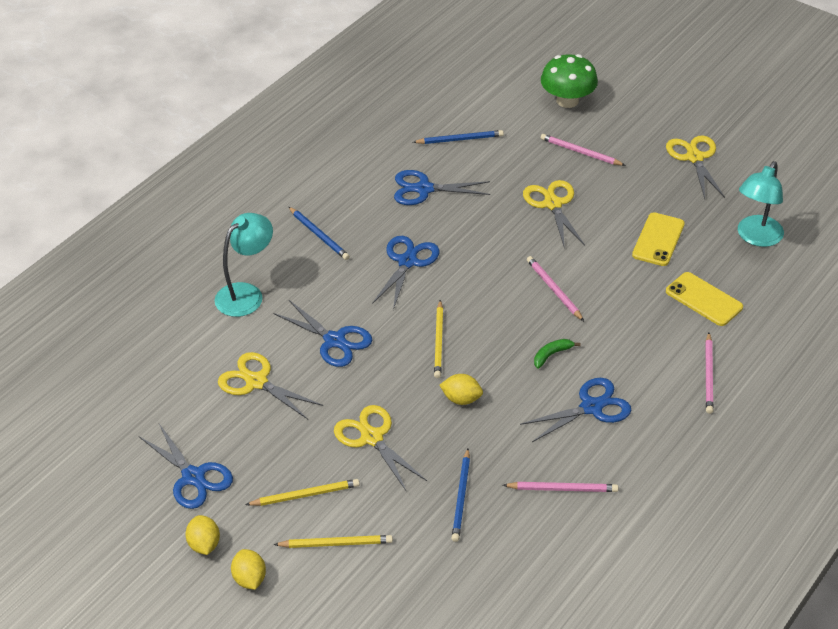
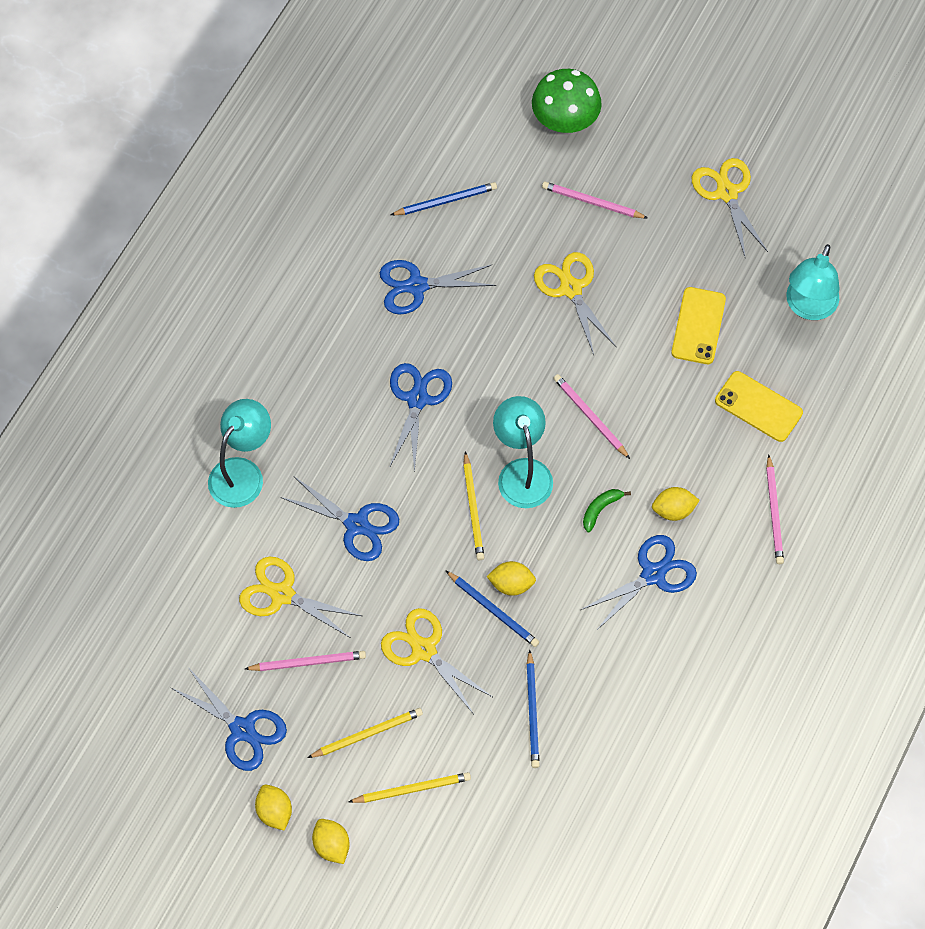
camera: 10 degrees left, 20 degrees up
blue pencil [289,207,350,260] -> blue pencil moved to [445,570,539,647]
pink pencil [503,482,618,492] -> pink pencil moved to [245,651,366,671]
none -> turquoise lamp [493,396,553,508]
none -> yellow lemon [652,487,700,521]

